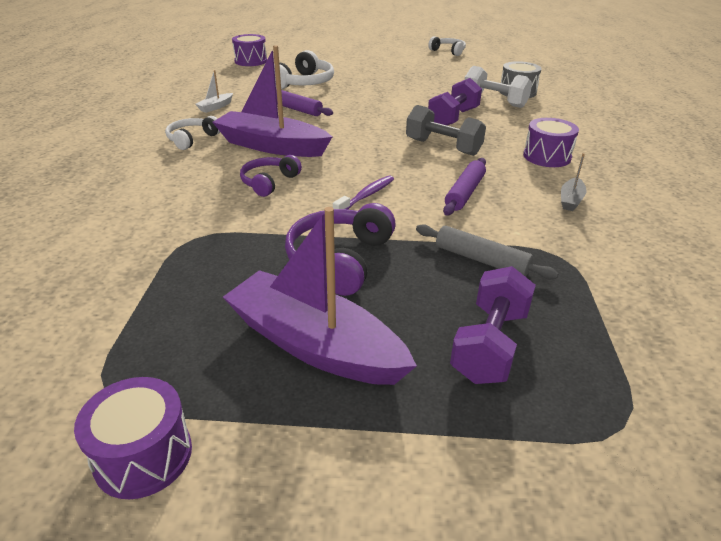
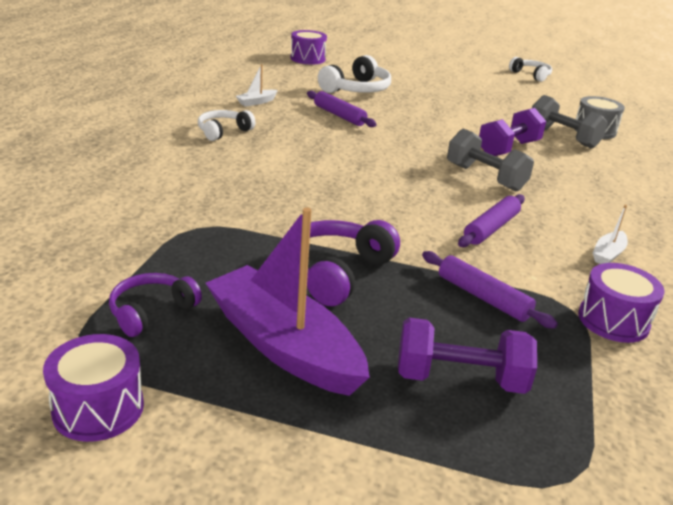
camera: 10 degrees right, 5 degrees down
purple boat [212,45,332,157] -> none
purple headphones [240,155,302,197] -> purple headphones moved to [109,273,202,337]
purple toothbrush [333,175,394,210] -> none
grey rolling pin [416,224,558,280] -> purple rolling pin [422,251,558,329]
purple dumbbell [450,266,536,384] -> purple dumbbell turned 60 degrees clockwise [398,318,537,394]
white dumbbell [464,66,532,108] -> grey dumbbell [532,95,608,149]
purple drum [523,118,579,167] -> purple drum moved to [578,263,665,343]
grey boat [561,153,586,211] -> white boat [593,205,628,264]

